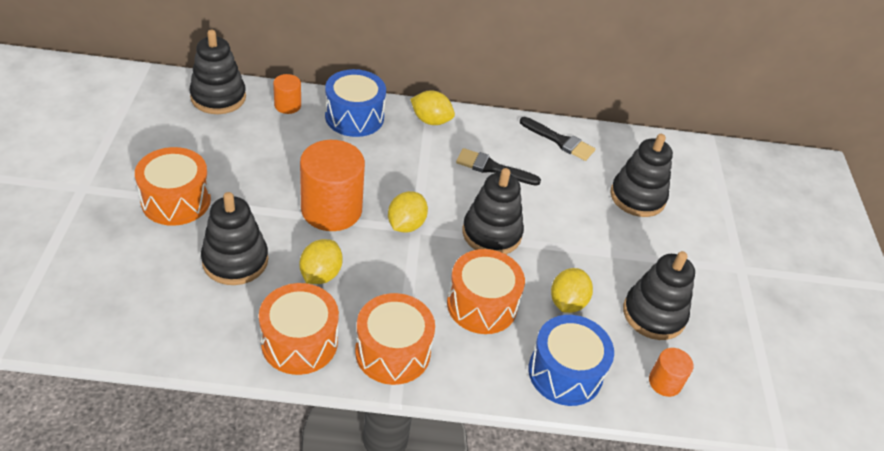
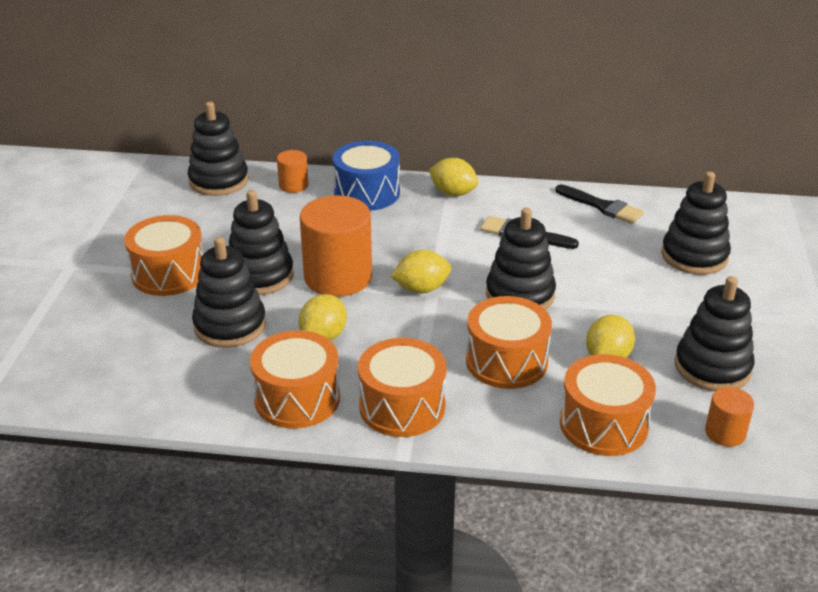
camera: 10 degrees right, 10 degrees down
yellow lemon [388,191,428,233] -> yellow lemon turned 45 degrees clockwise [390,250,451,294]
blue drum [528,315,614,406] -> orange drum [560,354,656,456]
none -> black stacking toy [229,190,294,295]

